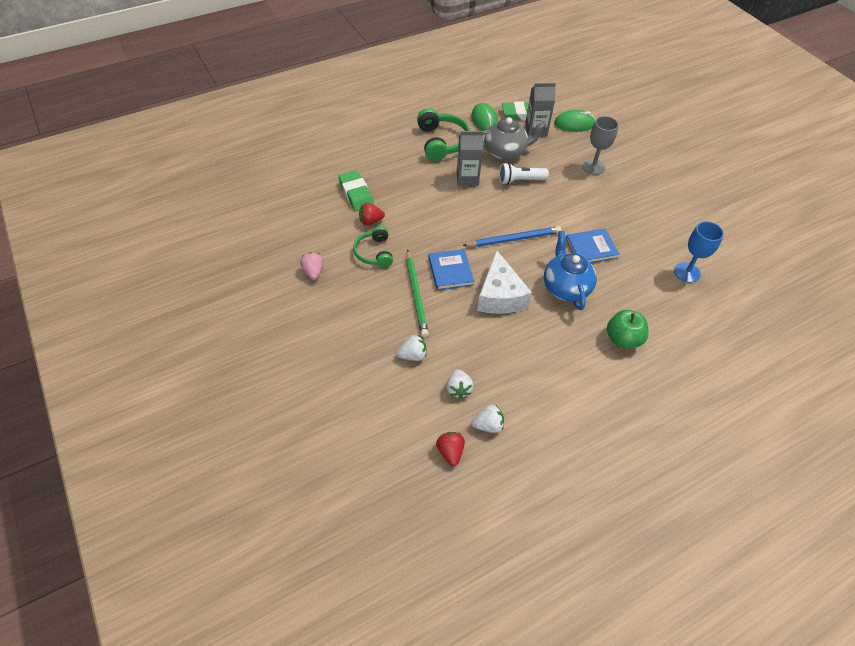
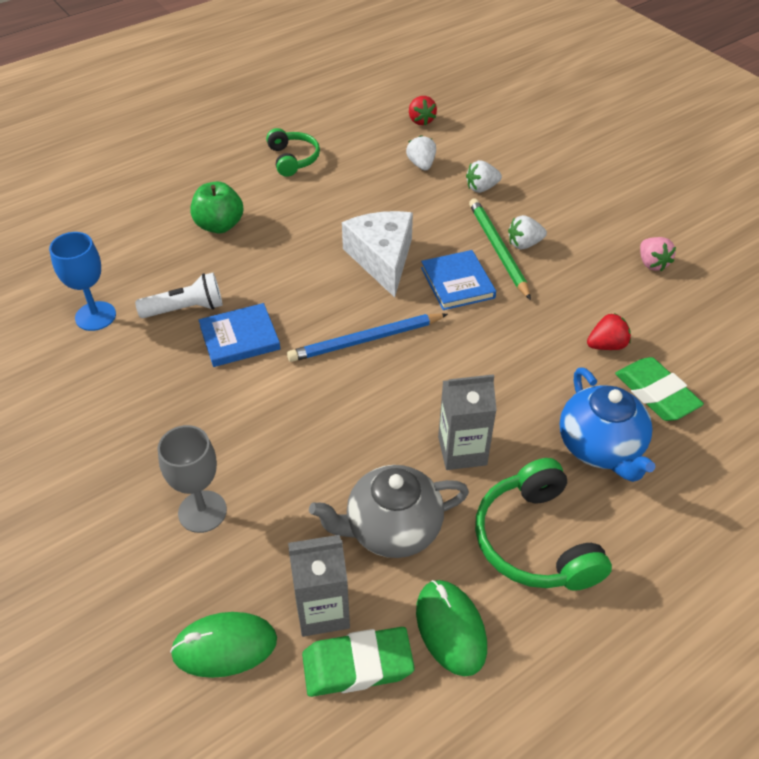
camera: 175 degrees right, 5 degrees down
green headphones [353,226,393,267] -> green headphones moved to [266,128,320,177]
white strawberry [471,405,504,433] -> white strawberry moved to [508,215,547,249]
white flashlight [499,163,549,185] -> white flashlight moved to [135,273,223,318]
blue teapot [544,231,597,310] -> blue teapot moved to [560,367,655,482]

